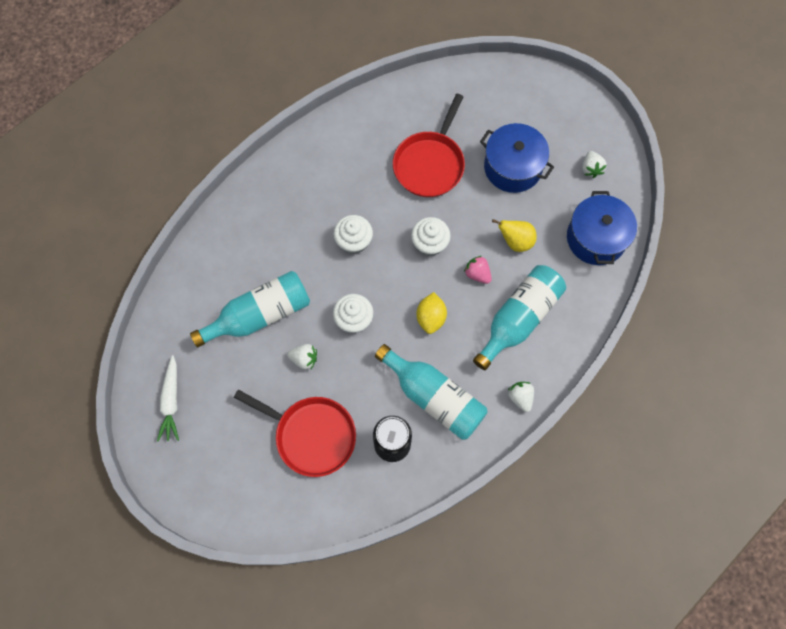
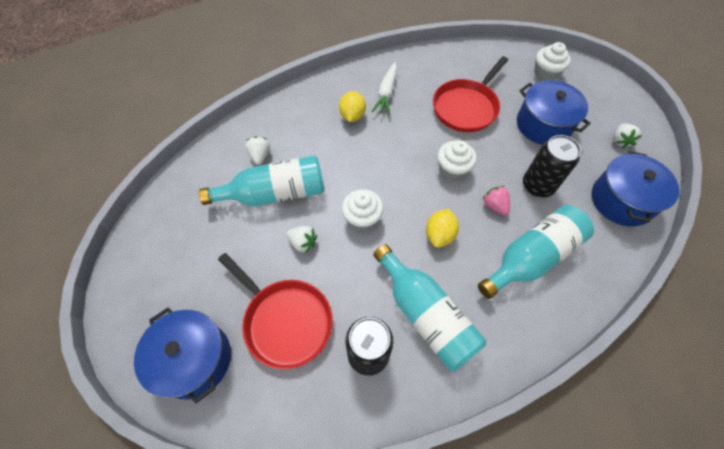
camera: 15 degrees right, 10 degrees down
white carrot [157,355,179,442] -> white carrot moved to [372,62,397,115]
white cupcake [334,215,373,254] -> white cupcake moved to [534,42,571,81]
yellow pear [492,219,537,252] -> black can [523,135,581,197]
white strawberry [508,382,534,412] -> white strawberry moved to [245,136,270,165]
none -> blue pot [134,308,231,404]
none -> yellow lemon [339,91,366,122]

